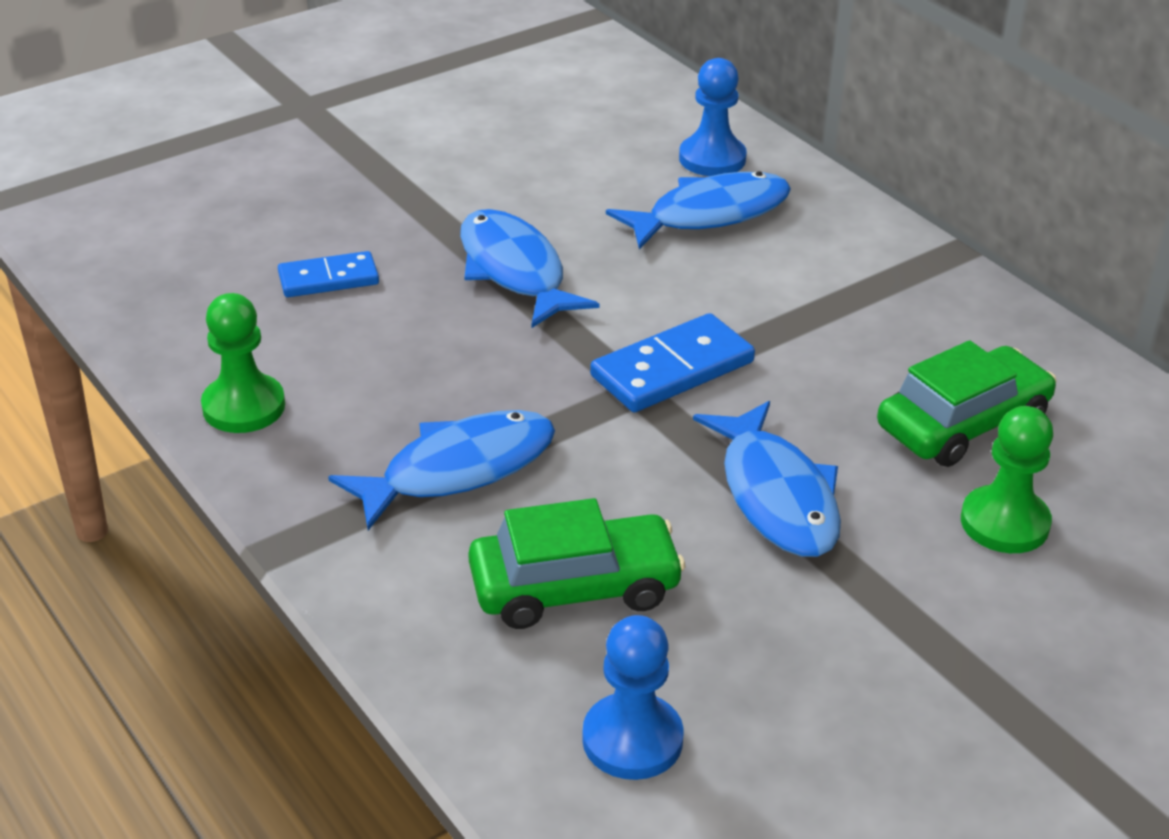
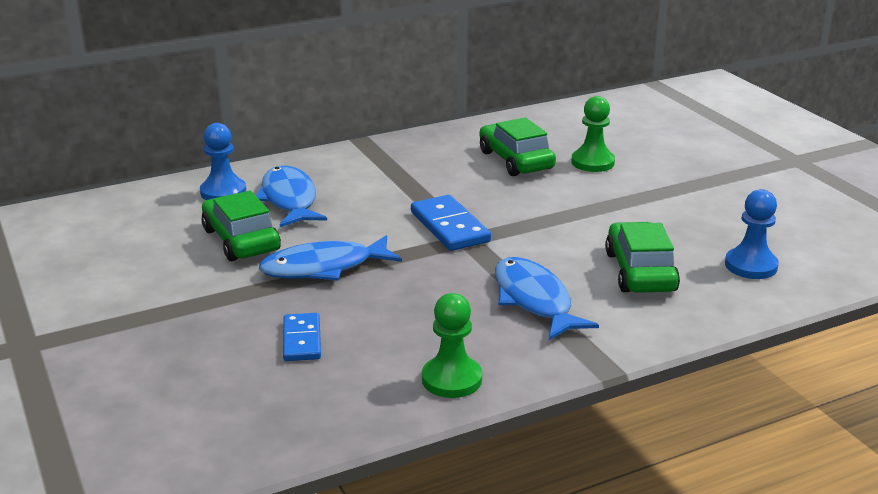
camera: 80 degrees left, 10 degrees down
blue fish [693,401,841,557] -> none
none -> green car [202,191,281,261]

